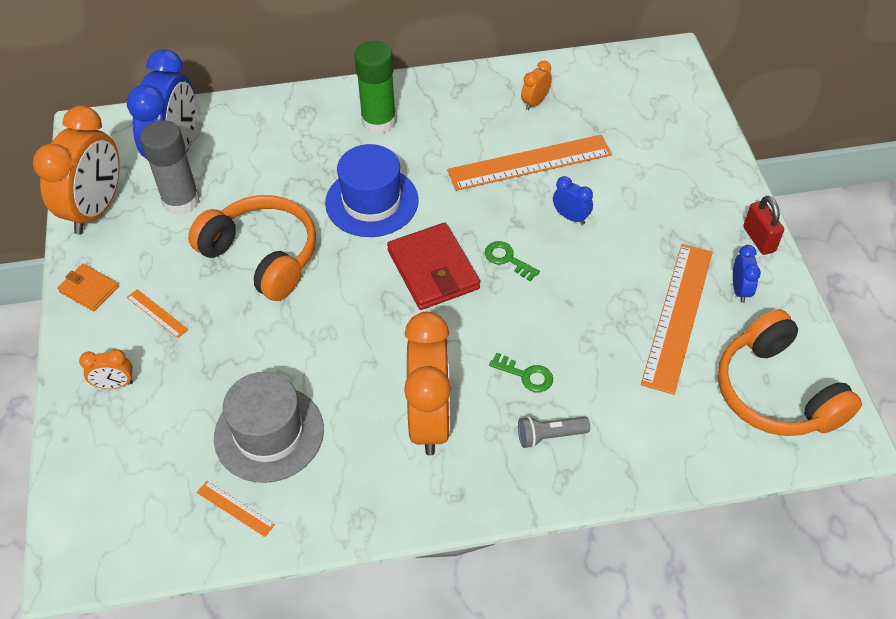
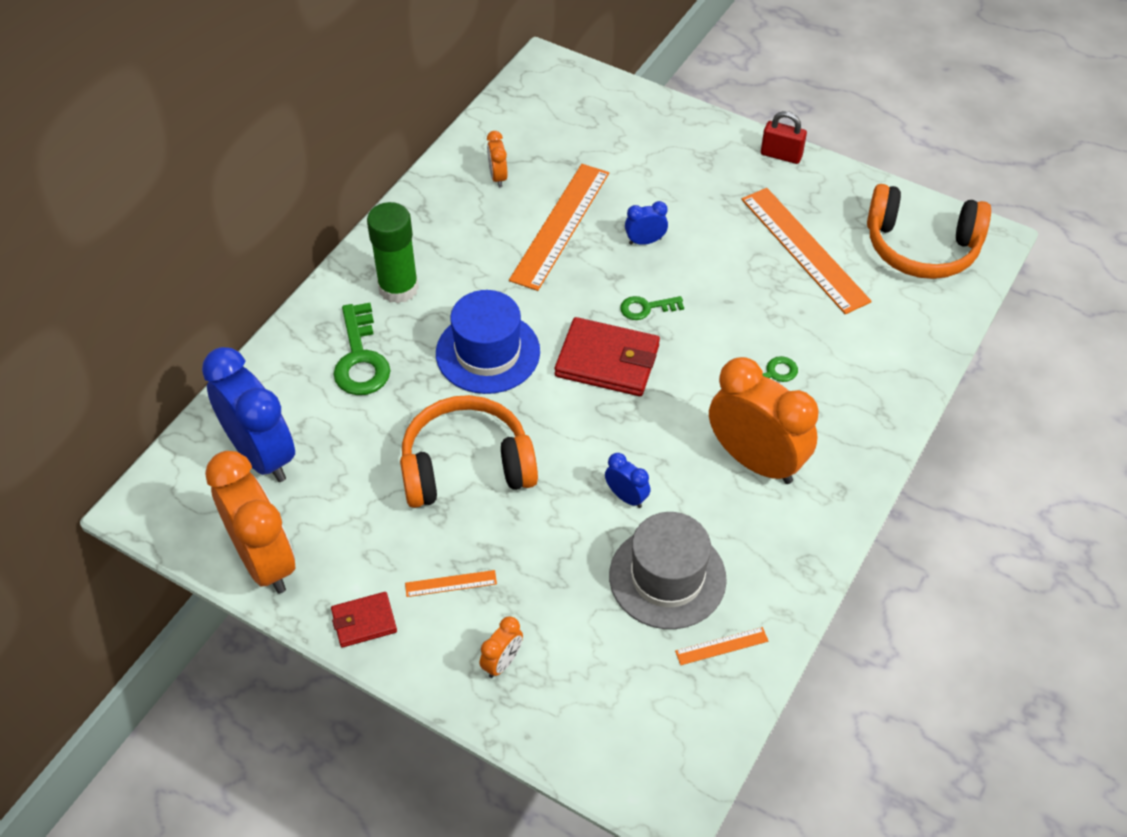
camera: 50 degrees left, 0 degrees up
orange wallet [57,264,119,311] -> red wallet [331,592,397,648]
grey glue stick [140,120,200,215] -> none
grey flashlight [518,416,590,448] -> none
blue clock [733,245,761,303] -> blue clock moved to [605,453,650,508]
none -> green key [334,303,390,395]

